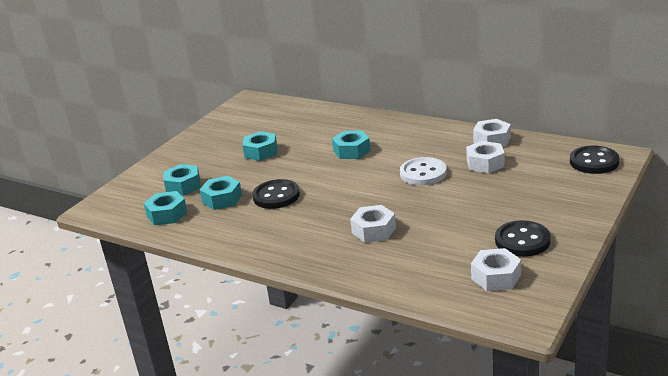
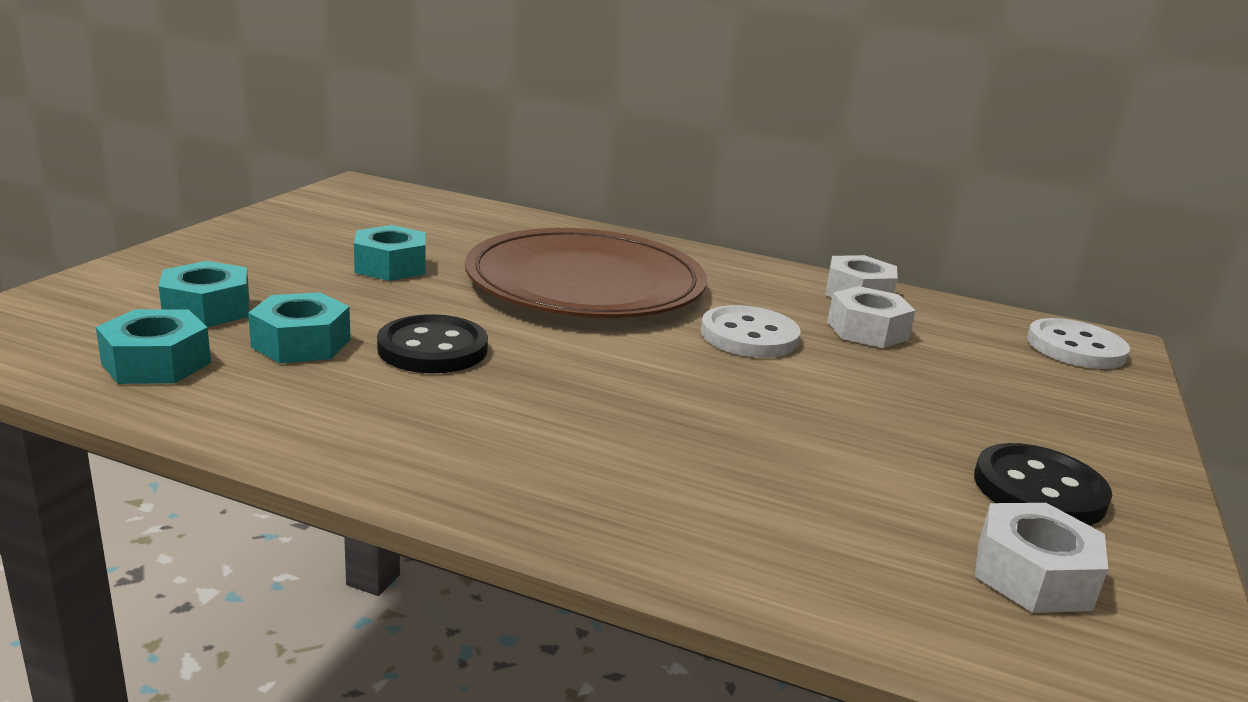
camera: 15 degrees left, 5 degrees down
turquoise nut [332,131,371,159] -> brown plate [465,228,707,318]
white nut [350,205,396,243] -> none
black button [570,146,619,174] -> white button [1027,318,1130,369]

